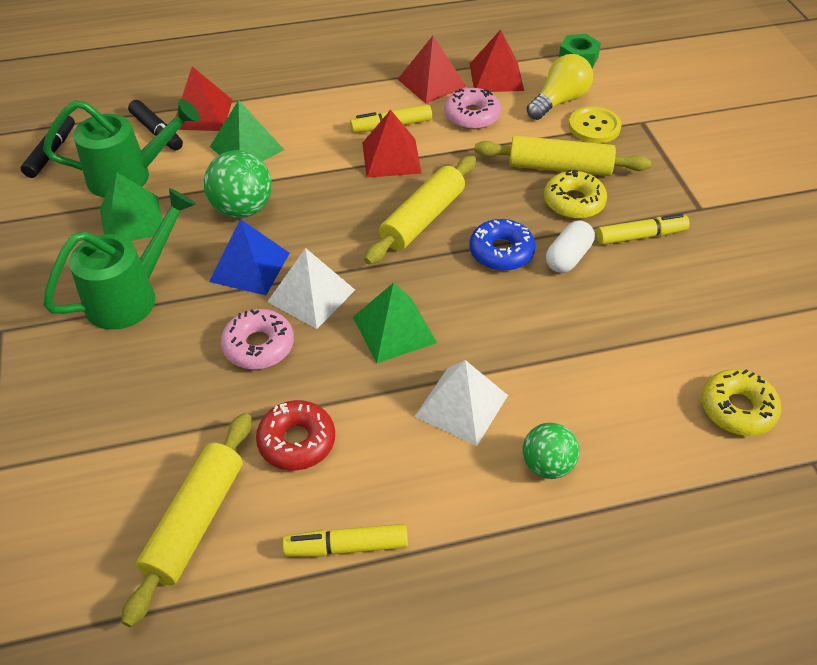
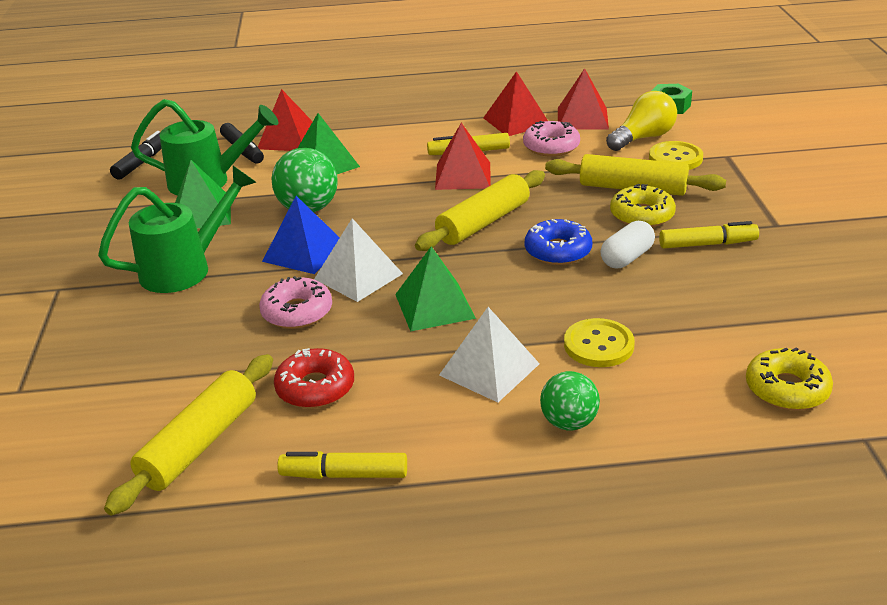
camera: 10 degrees right, 15 degrees down
none -> yellow button [564,318,635,367]

